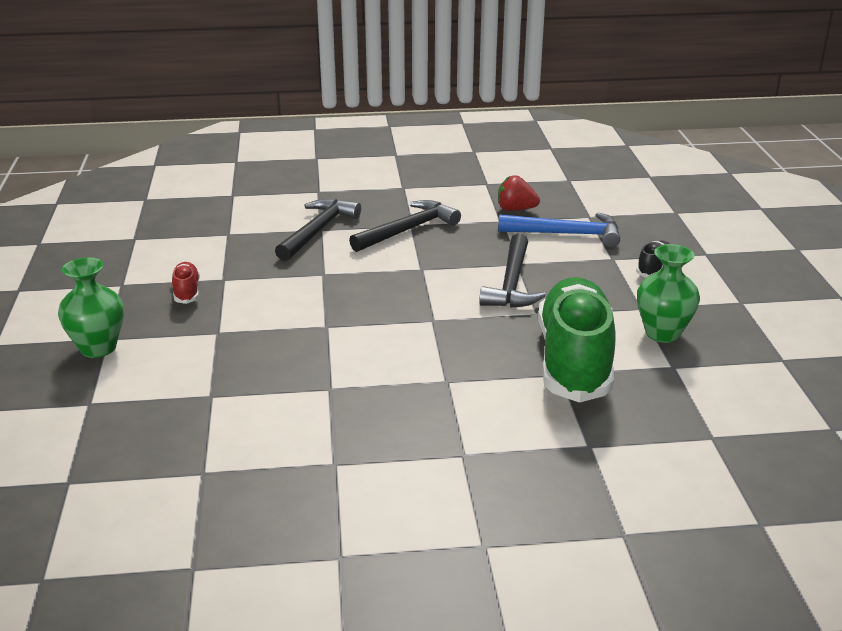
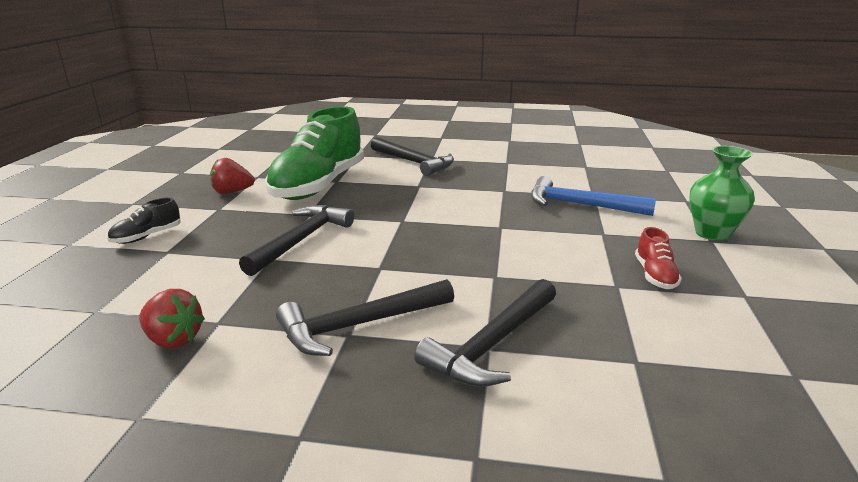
camera: 165 degrees left, 5 degrees down
blue hammer [498,213,620,247] -> blue hammer moved to [531,176,656,216]
green vase [637,244,700,343] -> red strawberry [210,158,255,194]
none -> black hammer [371,137,454,176]

